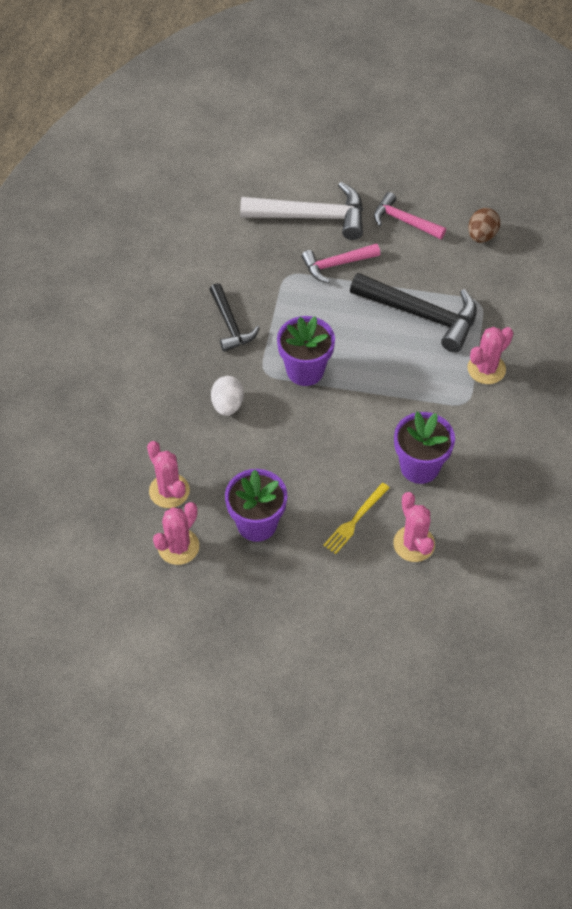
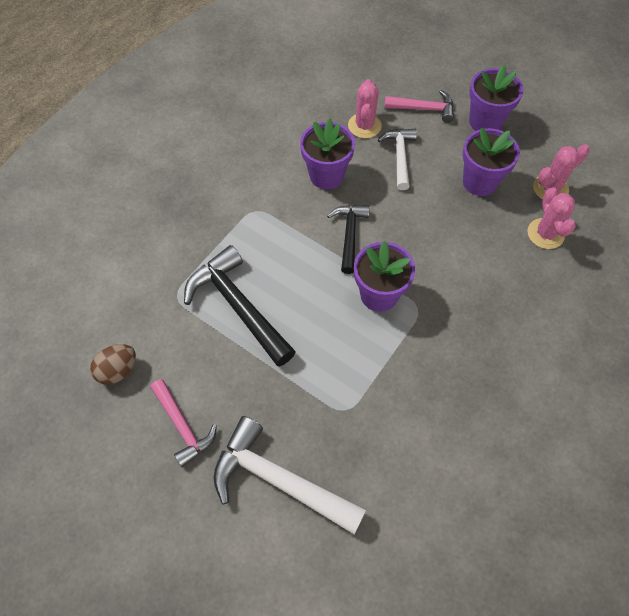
camera: 155 degrees left, 5 degrees up
black hammer [209,283,260,352] -> black hammer moved to [327,205,370,274]
white egg [211,376,244,416] -> none
pink hammer [302,243,380,283] -> pink hammer moved to [384,90,454,123]
yellow fork [323,483,390,554] -> white hammer [378,129,417,190]
pink cactus [467,327,513,384] -> none
none -> purple flower pot [469,65,524,131]

